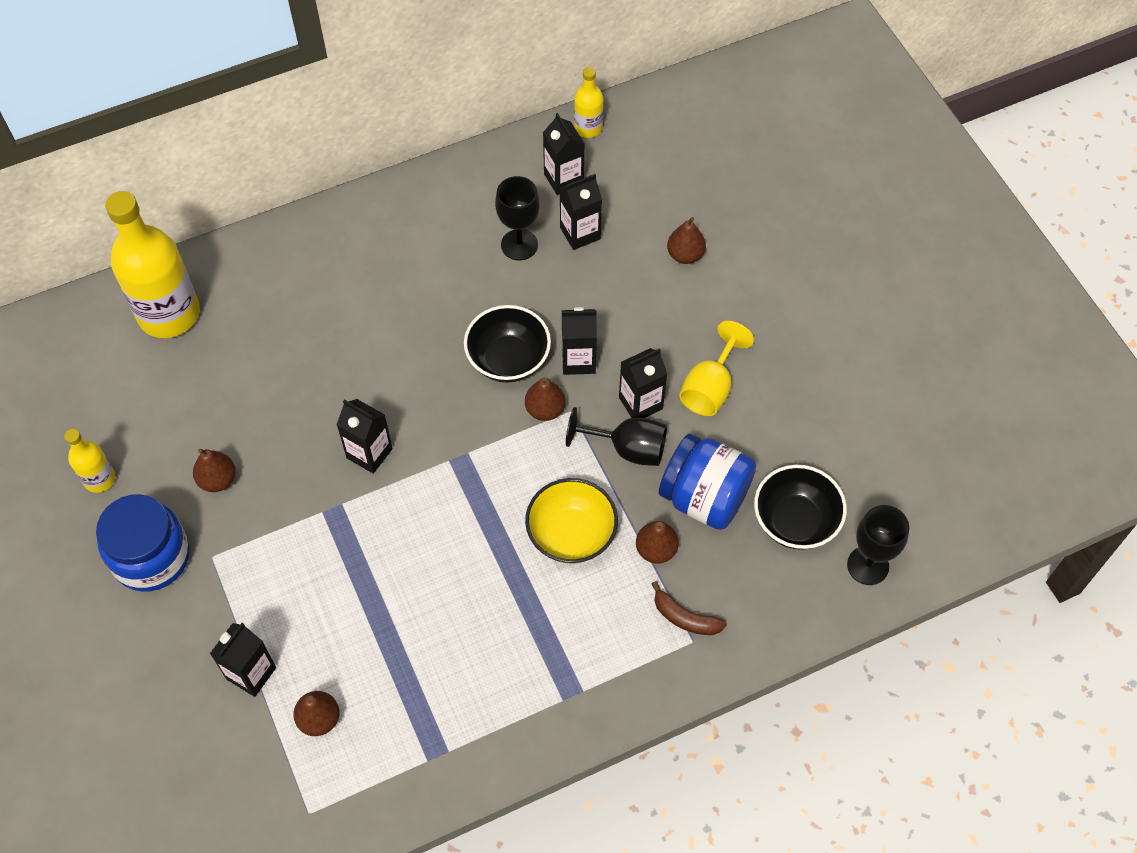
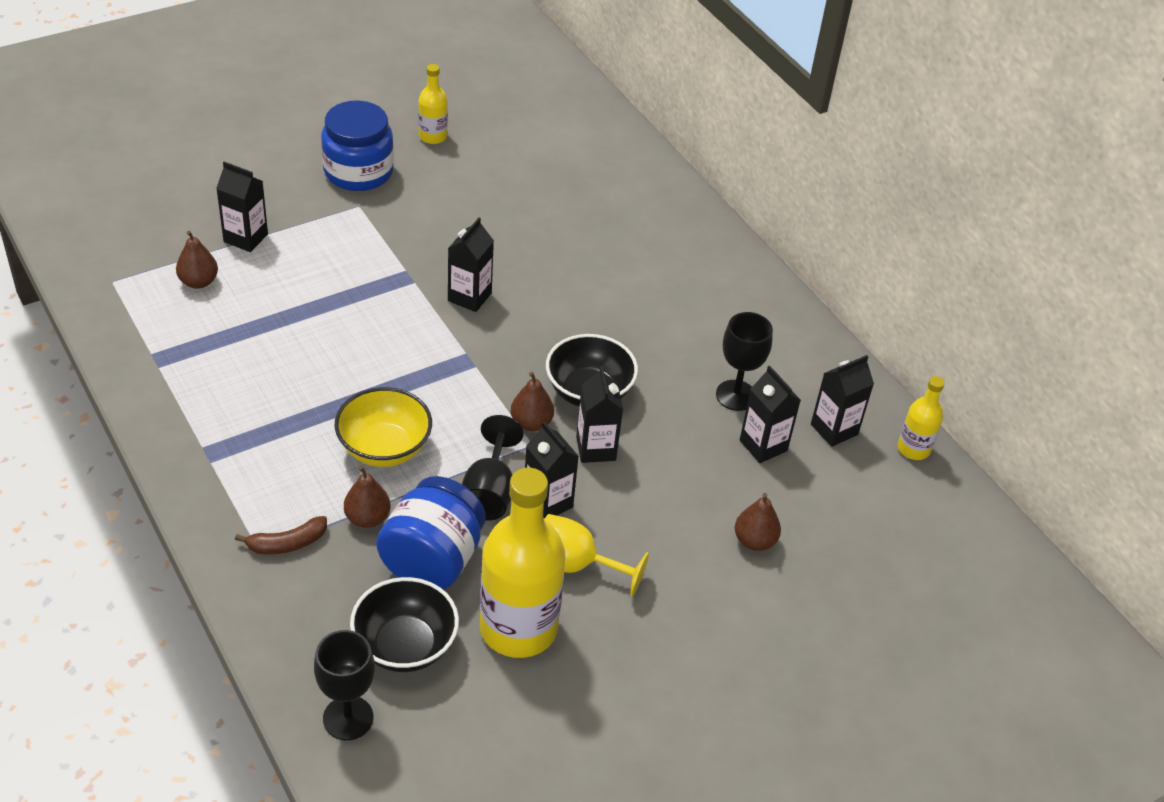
camera: 80 degrees right, 15 degrees down
yellow bottle [105,191,200,338] -> yellow bottle moved to [480,468,565,658]
brown pear [193,449,236,492] -> none
brown banana [652,581,727,635] -> brown banana turned 135 degrees counterclockwise [235,516,327,554]

